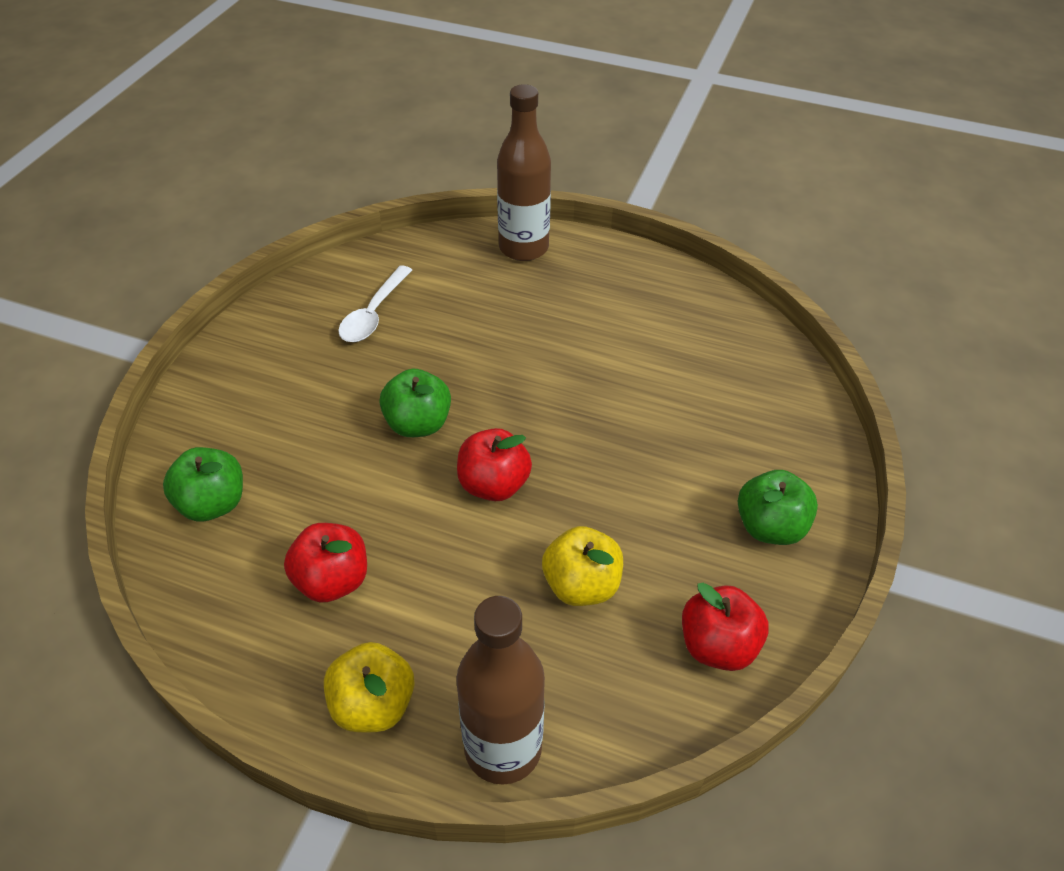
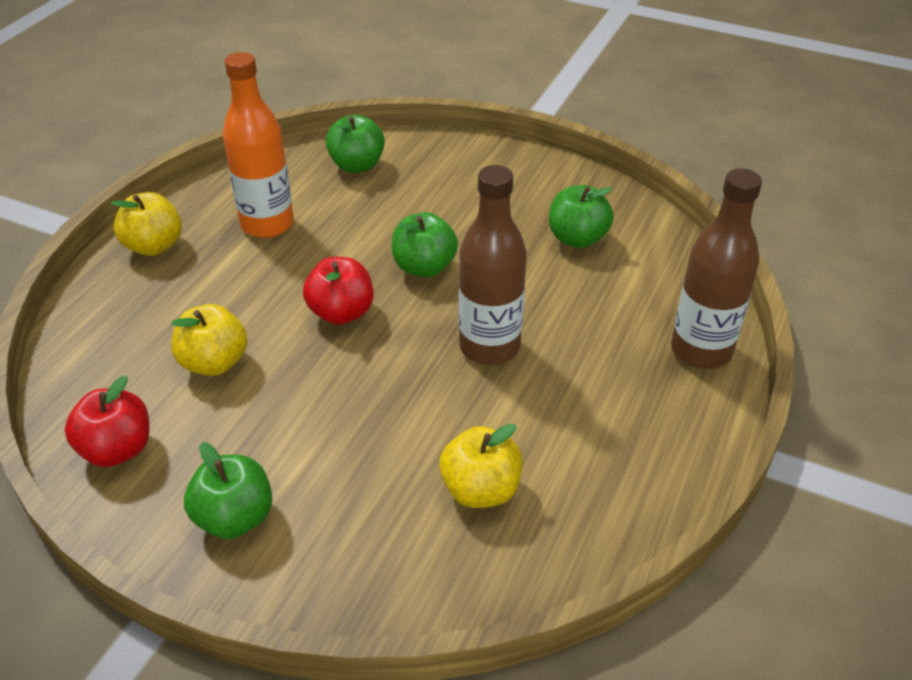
camera: 95 degrees right, 5 degrees down
red apple [284,523,367,603] -> orange bottle [223,52,294,238]
white spoon [338,265,412,342] -> green apple [549,185,614,248]
brown bottle [456,596,545,785] -> brown bottle moved to [459,165,527,365]
none -> yellow apple [439,424,523,508]

